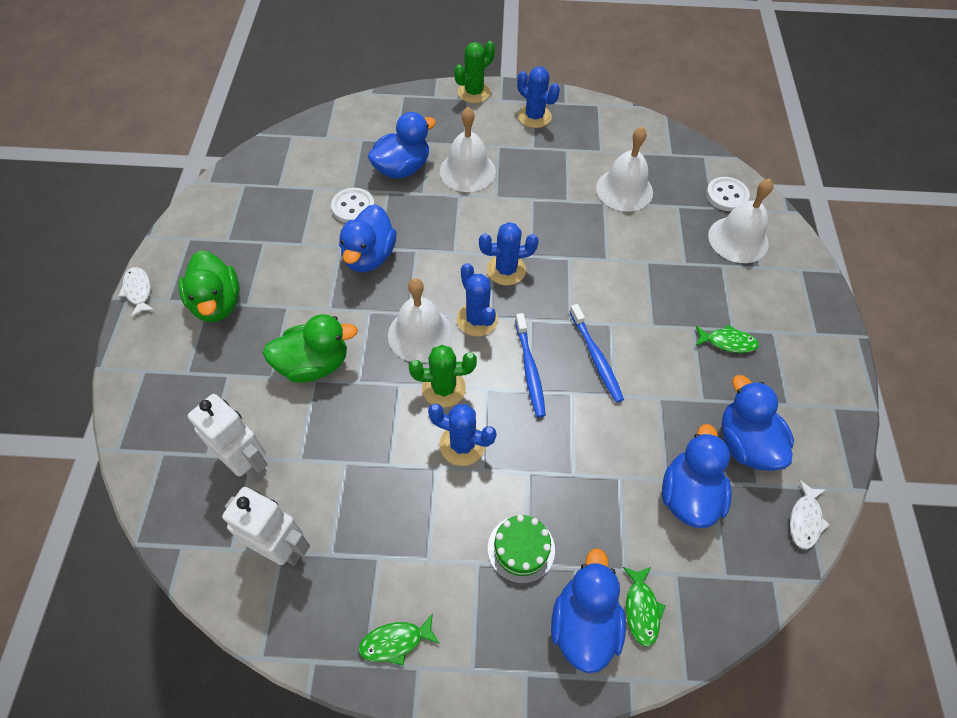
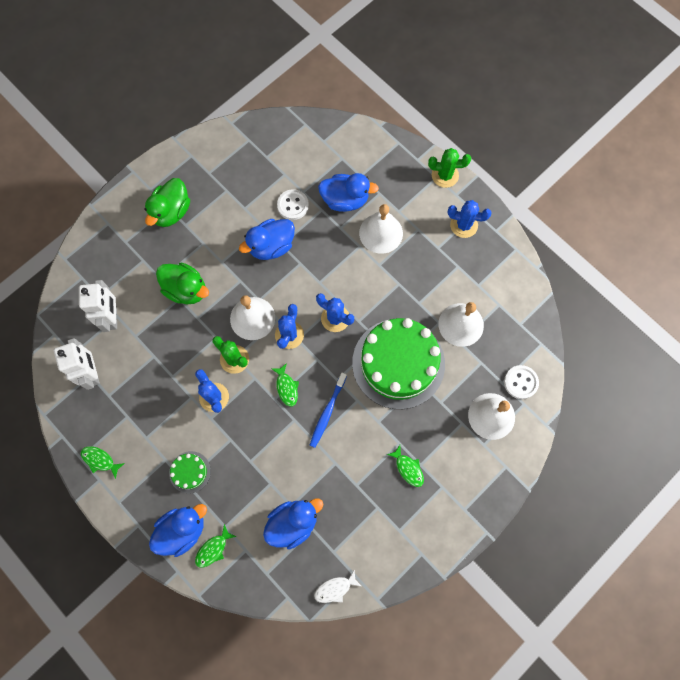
camera: 45 degrees right, 15 degrees up
white fish [118,267,155,318] -> none
blue toothbrush [515,313,546,417] -> green fish [271,363,299,407]
blue cactus [517,66,560,128] -> blue cactus turned 75 degrees counterclockwise [448,200,492,238]
blue duck [722,375,794,471] -> none
none -> green cake [352,318,445,409]

